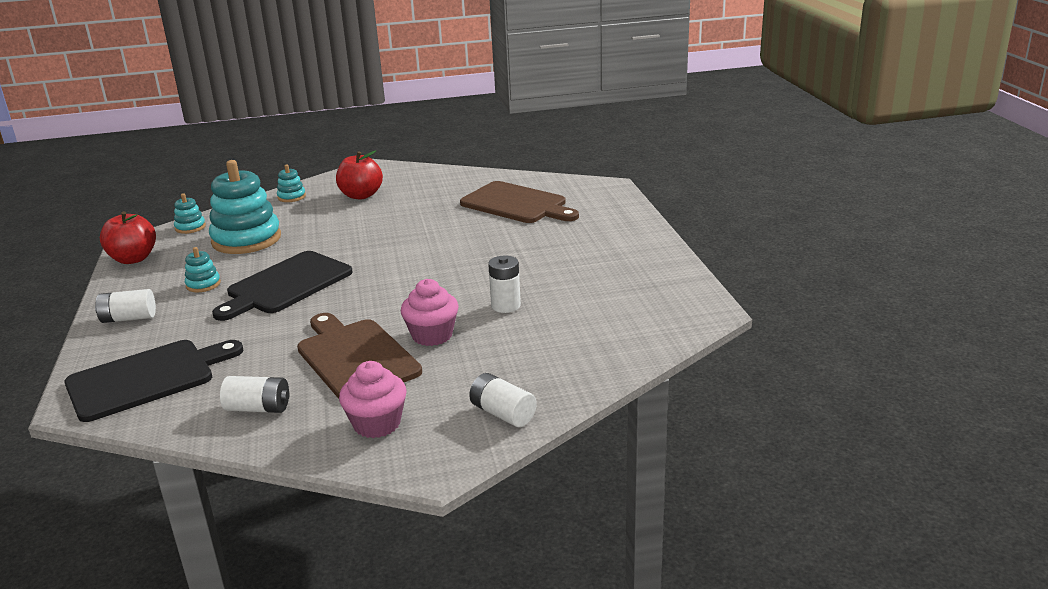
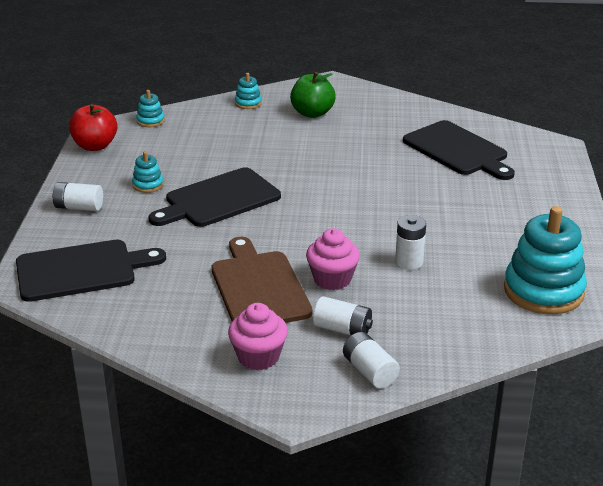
camera: 15 degrees right, 5 degrees up
turquoise stacking toy [209,160,281,254] -> turquoise stacking toy moved to [504,206,587,314]
white battery [220,376,290,413] -> white battery moved to [313,296,373,335]
red apple [336,150,383,199] -> green apple [290,72,336,118]
brown cutting board [460,181,579,223] -> black cutting board [403,120,515,180]

